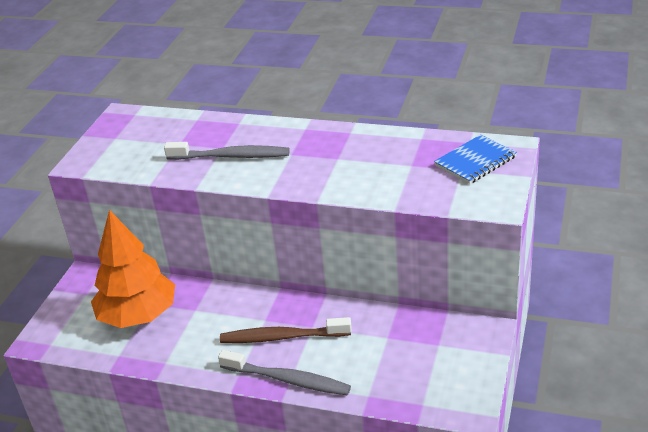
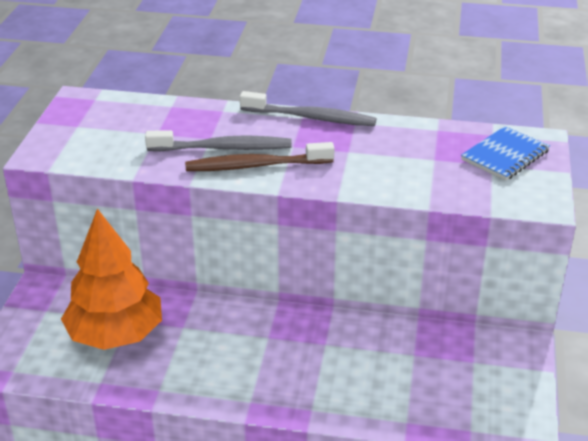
camera: 10 degrees left, 0 degrees up
grey toothbrush [218,350,351,395] -> grey toothbrush moved to [240,91,376,126]
brown toothbrush [220,317,352,343] -> brown toothbrush moved to [185,142,335,171]

